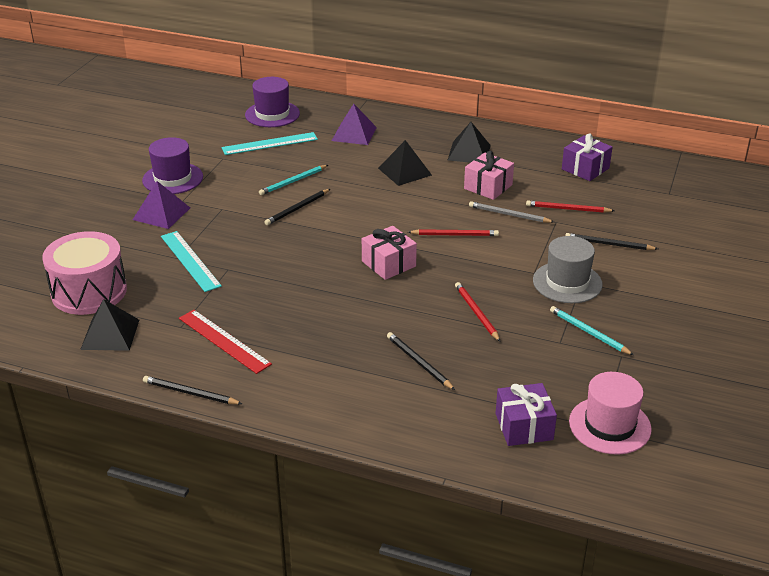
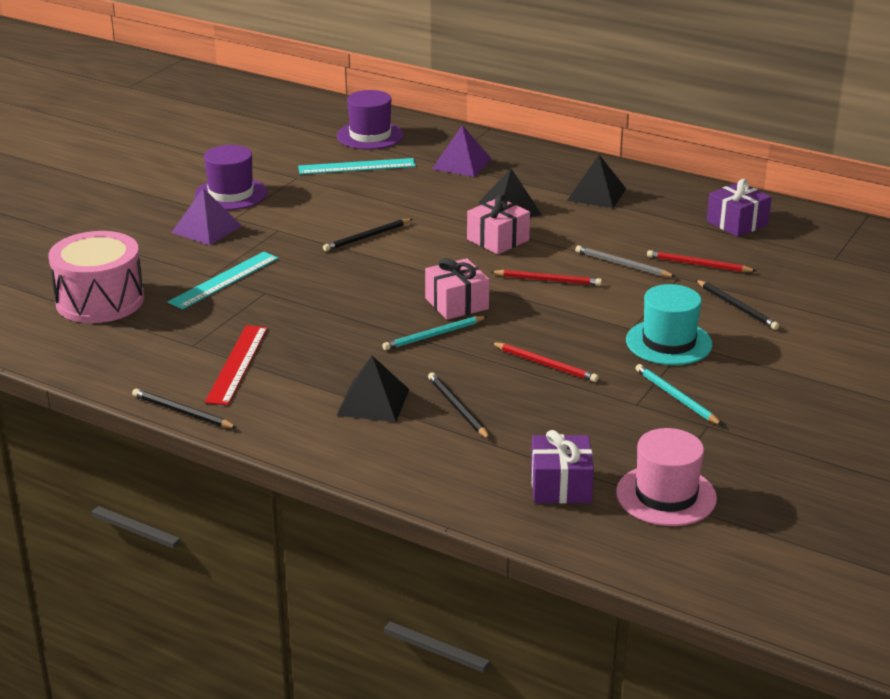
camera: 10 degrees right, 5 degrees down
black pyramid [80,299,139,351] -> black pyramid moved to [336,356,409,422]
turquoise ruler [161,231,222,292] -> turquoise ruler turned 60 degrees clockwise [168,251,279,309]
red ruler [179,310,272,374] -> red ruler turned 45 degrees clockwise [205,325,268,405]
turquoise pencil [259,165,328,195] -> turquoise pencil moved to [382,316,487,350]
red pencil [455,282,501,342] -> red pencil turned 135 degrees clockwise [491,342,599,382]
pink gift [464,151,514,200] -> pink gift moved to [467,194,530,254]
grey hat [533,236,603,303] -> turquoise hat [626,284,713,365]
black pencil [565,233,658,250] -> black pencil turned 150 degrees counterclockwise [696,280,779,330]

